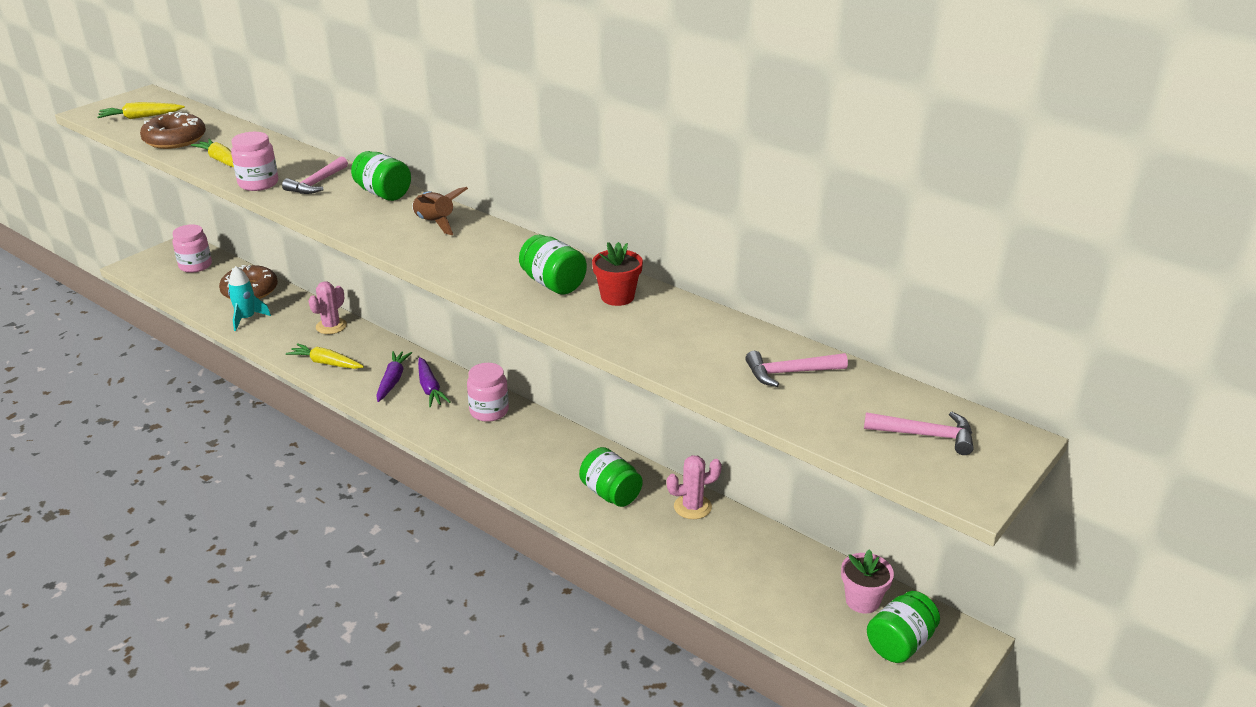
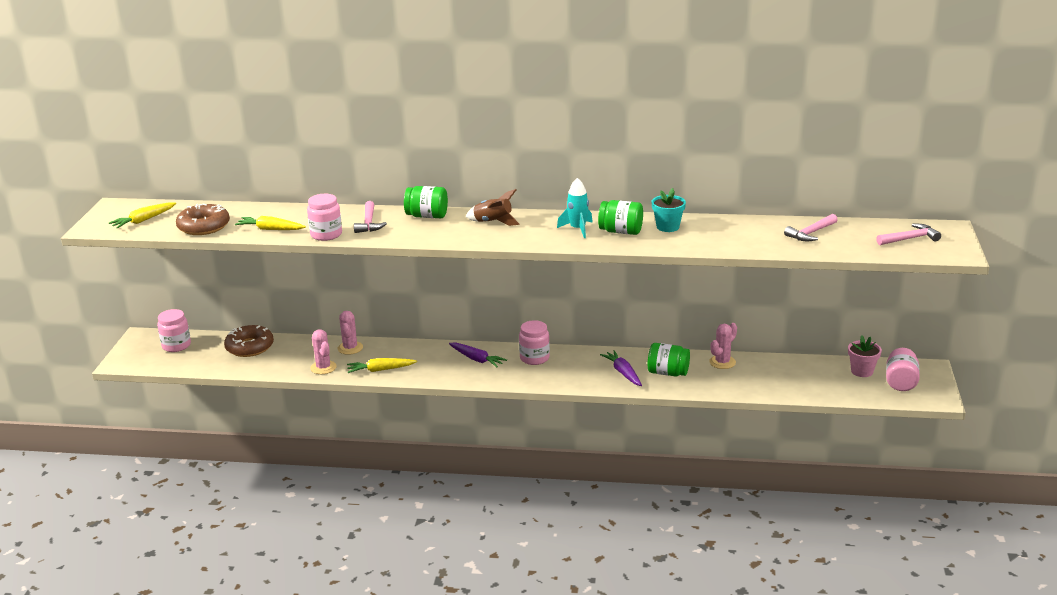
camera: 30 degrees left, 5 degrees down
turquoise rocket [228,266,271,331] -> turquoise rocket moved to [557,178,593,238]
purple carrot [376,351,412,402] -> purple carrot moved to [600,350,642,386]
red flower pot [592,242,643,306] -> turquoise flower pot [652,188,686,232]
green jar [867,591,940,663] -> pink jar [886,348,920,391]
none -> pink cactus [310,329,337,374]

